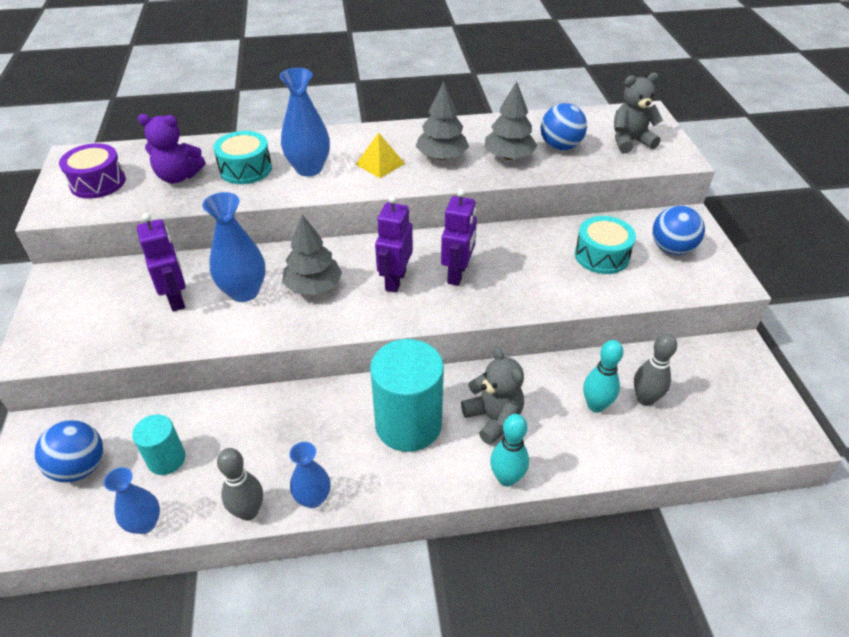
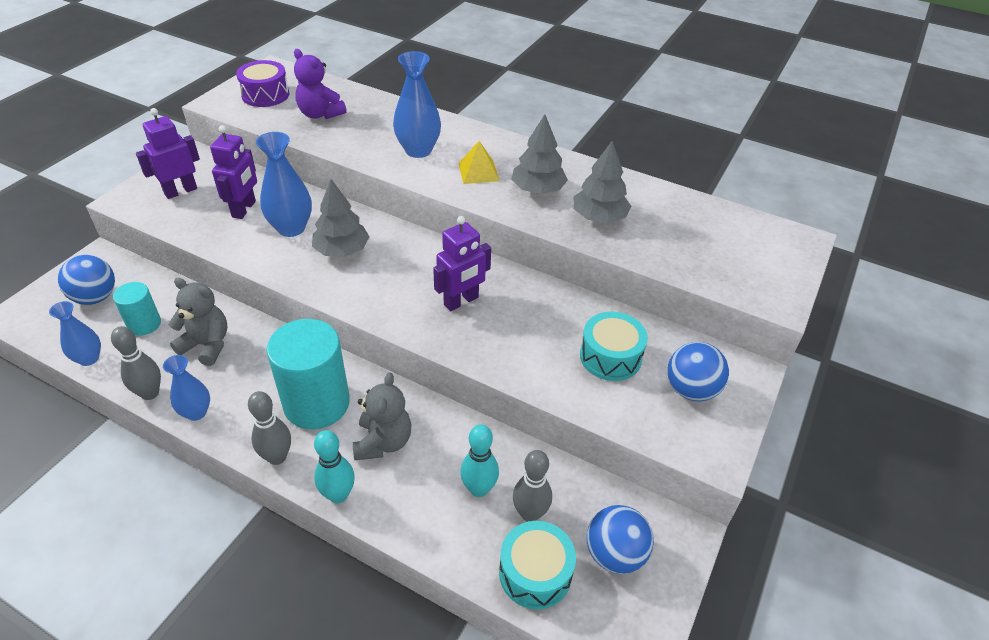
camera: 35 degrees right, 0 degrees up
turquoise drum [213,131,272,184] -> turquoise drum moved to [499,521,576,610]
purple robot [375,195,413,293] -> purple robot moved to [136,108,200,199]
blue ball [541,103,587,151] -> blue ball moved to [587,505,654,574]
grey teddy bear [614,73,663,153] -> grey teddy bear moved to [168,278,228,366]
none -> grey bowling pin [248,391,291,465]

